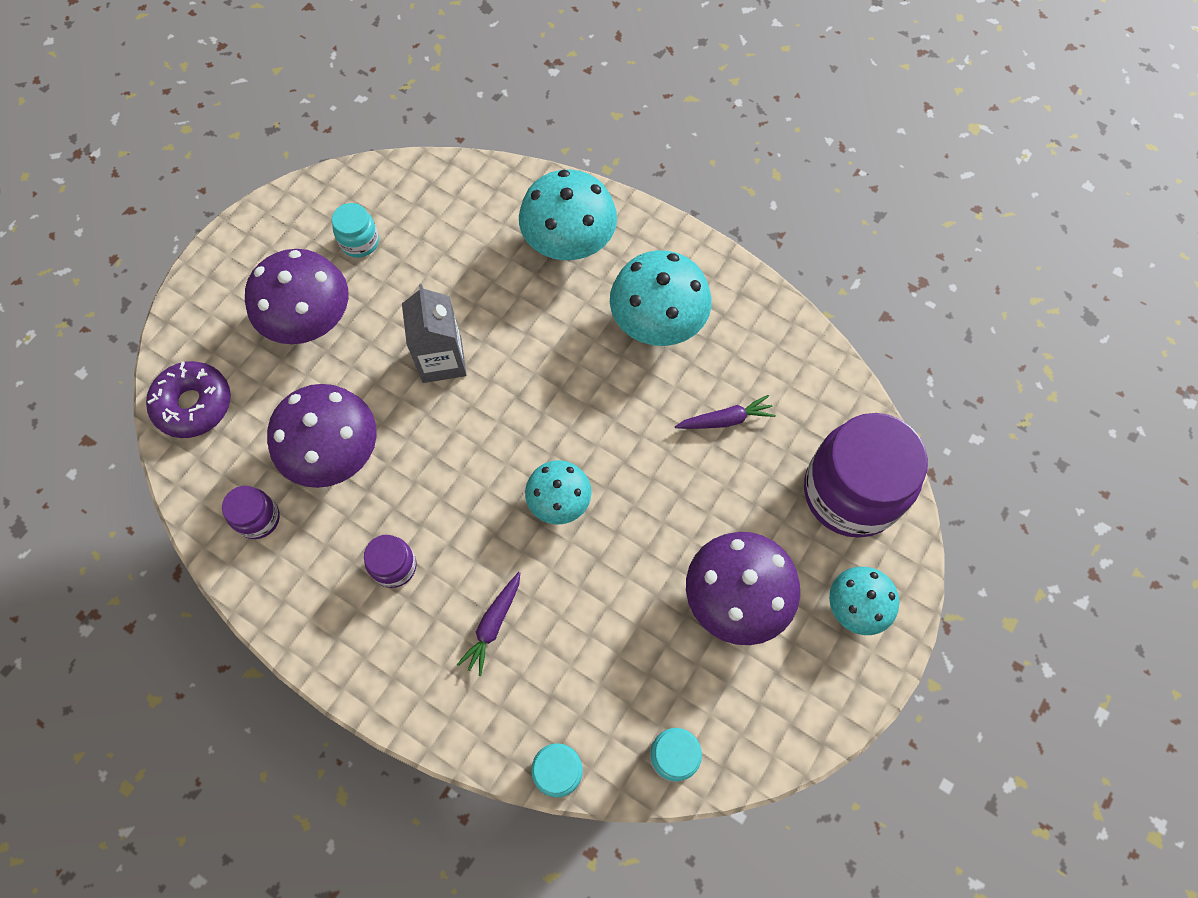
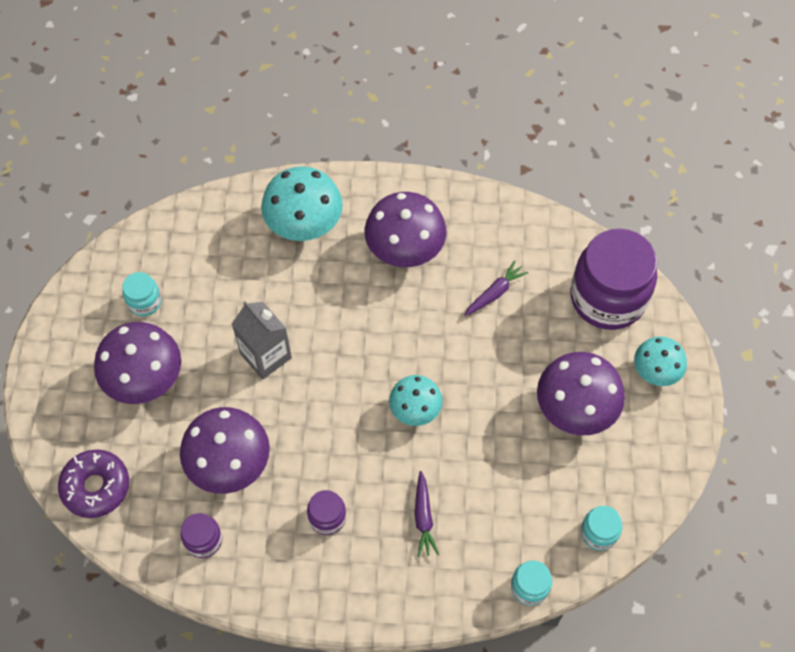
camera: 30 degrees left, 5 degrees down
turquoise mushroom [610,250,712,346] -> purple mushroom [365,192,447,267]

